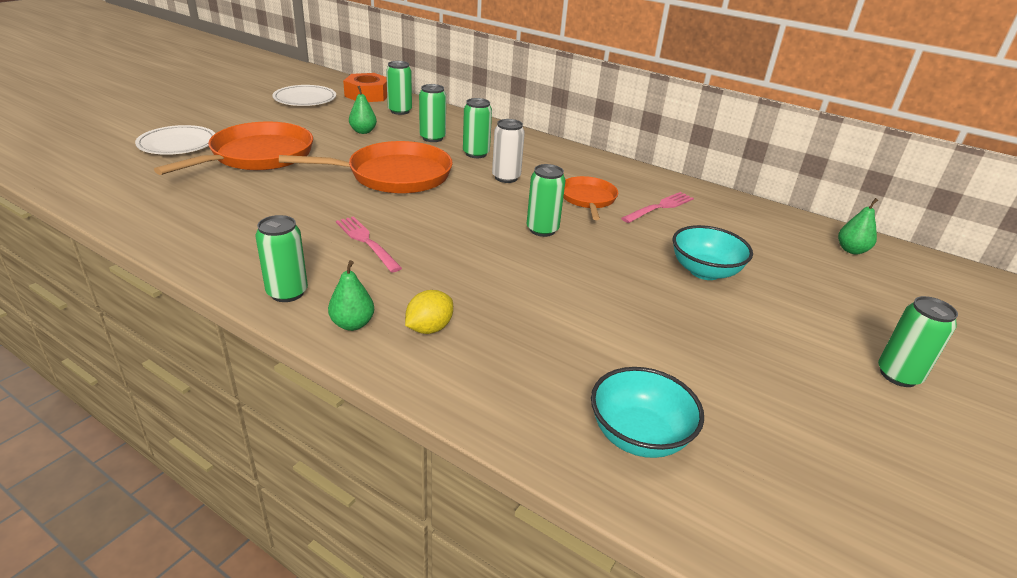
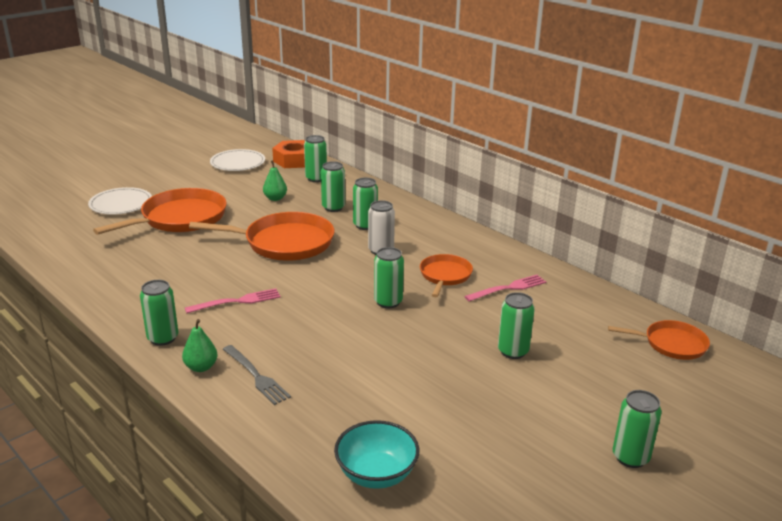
camera: 15 degrees right, 5 degrees down
pink fork [336,216,402,272] -> pink fork turned 90 degrees clockwise [185,288,281,313]
yellow lemon [405,290,453,334] -> grey fork [223,345,291,405]
turquoise bowl [673,225,753,280] -> green can [498,292,535,359]
green pear [838,198,878,254] -> orange pan [608,320,710,360]

